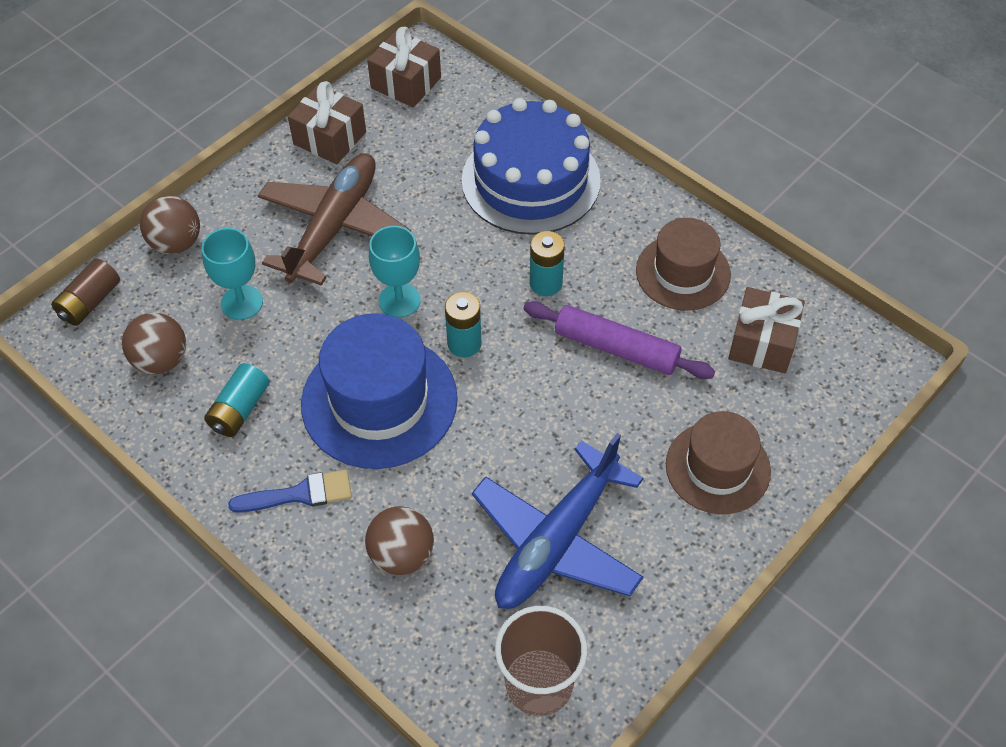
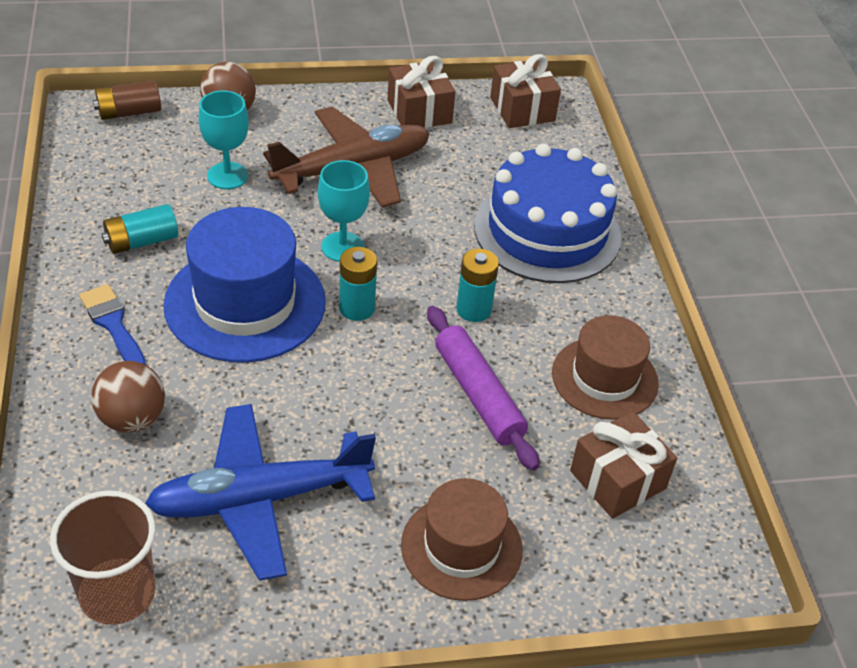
camera: 35 degrees right, 10 degrees down
brown ball [122,312,186,374] -> none
blue brush [228,470,352,513] -> blue brush turned 150 degrees counterclockwise [79,284,146,365]

